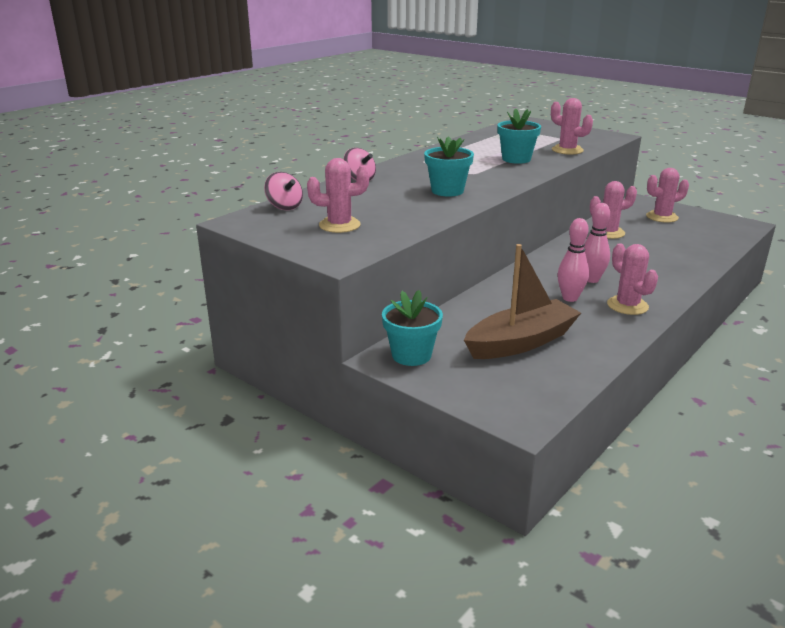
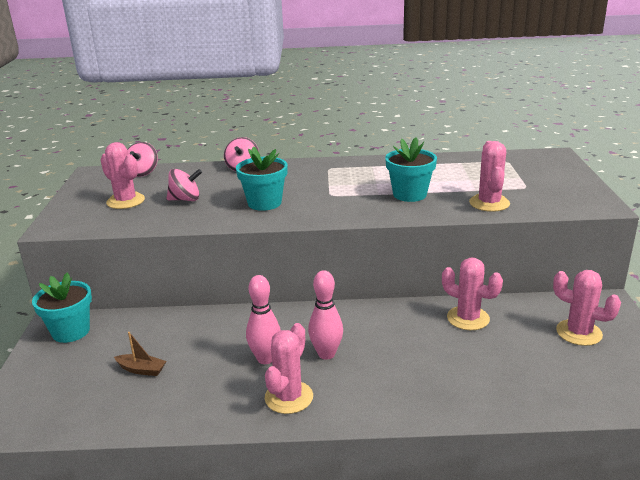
camera: 50 degrees right, 0 degrees up
brown boat [464,244,581,359] -> brown boat [114,332,166,376], size x0.40
none -> pink spinning top [167,169,202,201]

